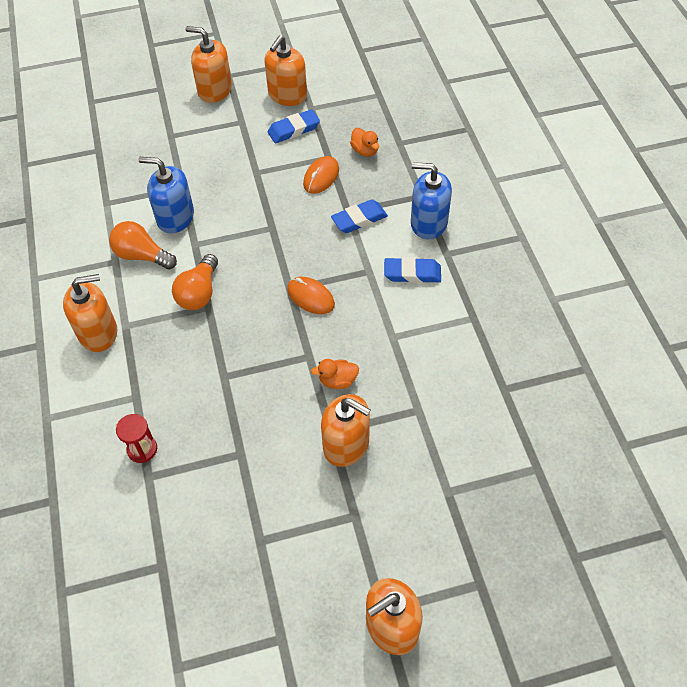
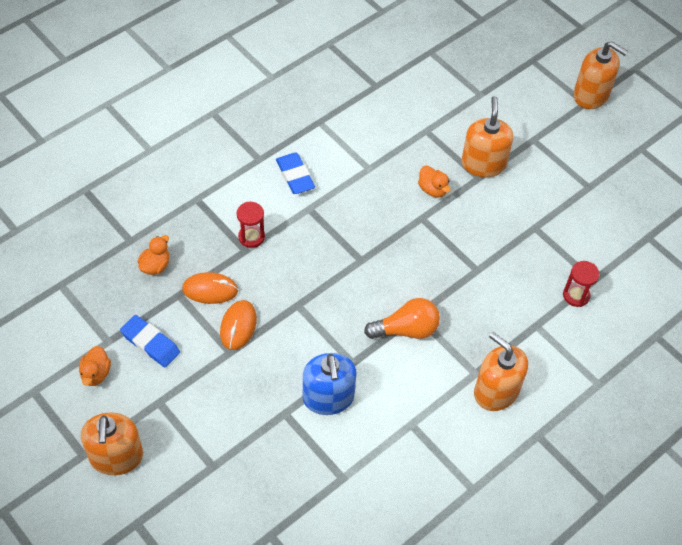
camera: 120 degrees left, 0 degrees up
orange light bulb [109,221,177,269] -> none
orange soap dispenser [264,35,307,106] -> orange duck [79,346,111,386]
orange mouse [287,277,335,314] -> orange mouse moved to [220,300,257,350]
blue eraser [331,199,388,233] -> red hourglass [237,202,265,248]
blue soap dispenser [411,162,452,239] -> none

